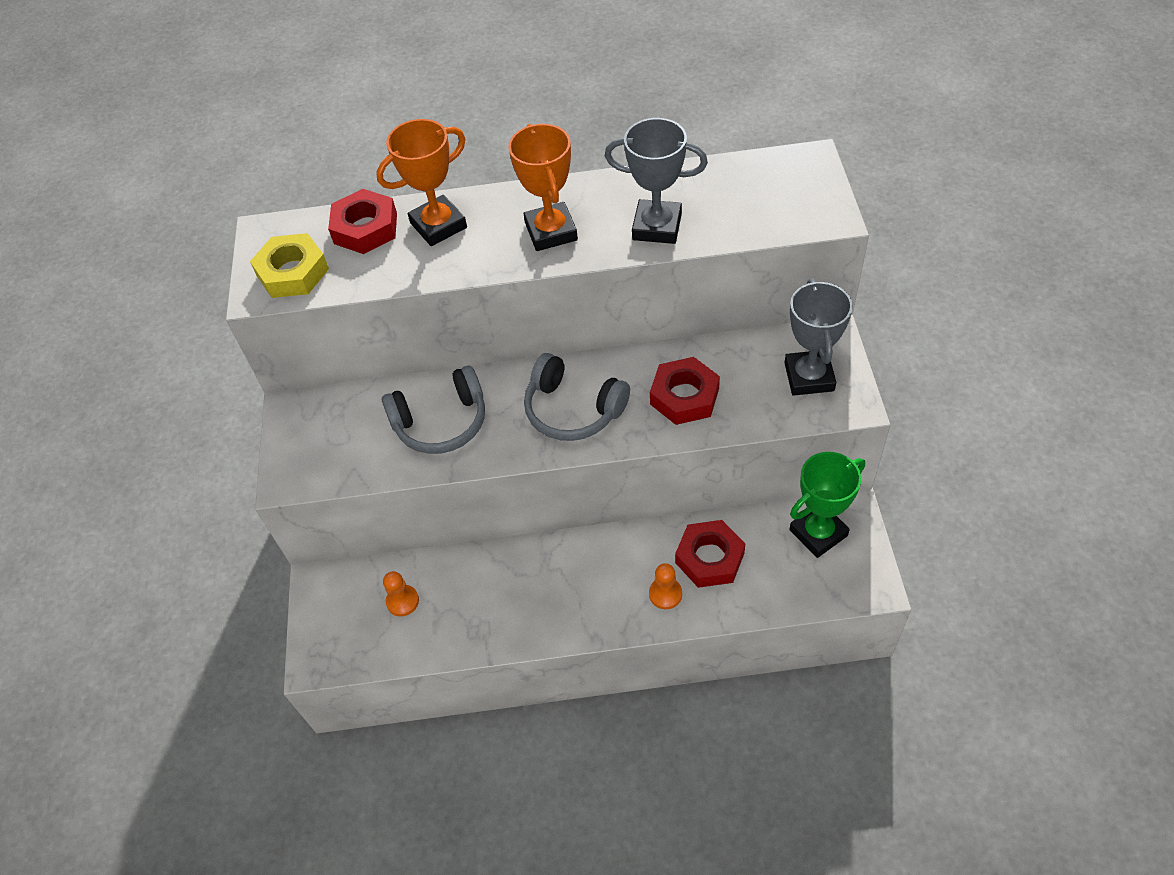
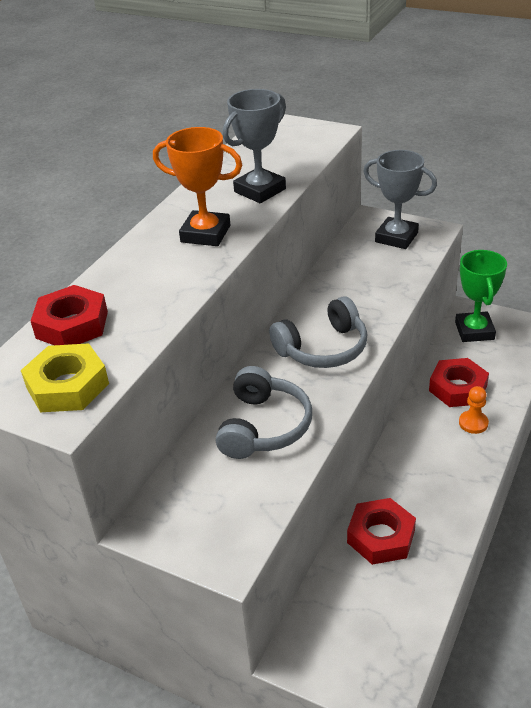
camera: 60 degrees left, 15 degrees down
orange trophy [376,119,467,246] -> none
orange pawn [383,571,419,616] -> none
red nut [650,357,720,425] -> red nut moved to [347,498,416,565]

